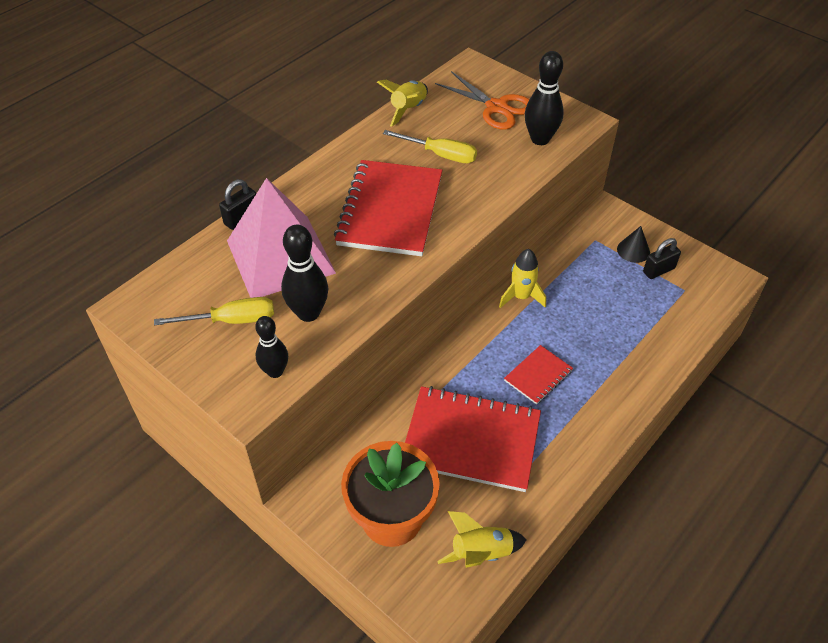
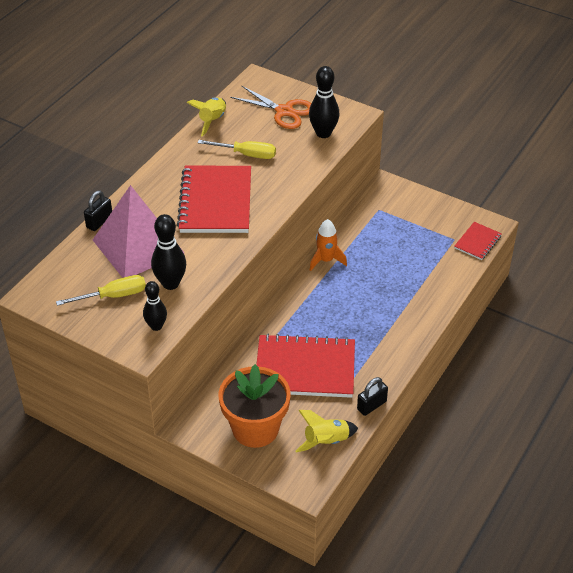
camera: 10 degrees left, 5 degrees down
yellow rocket [499,249,546,308] -> orange rocket [310,219,347,271]
red notebook [504,345,573,405] -> red notebook moved to [454,222,502,260]
black cone [617,226,650,263] -> none
black padlock [643,238,681,279] -> black padlock moved to [357,377,388,416]

